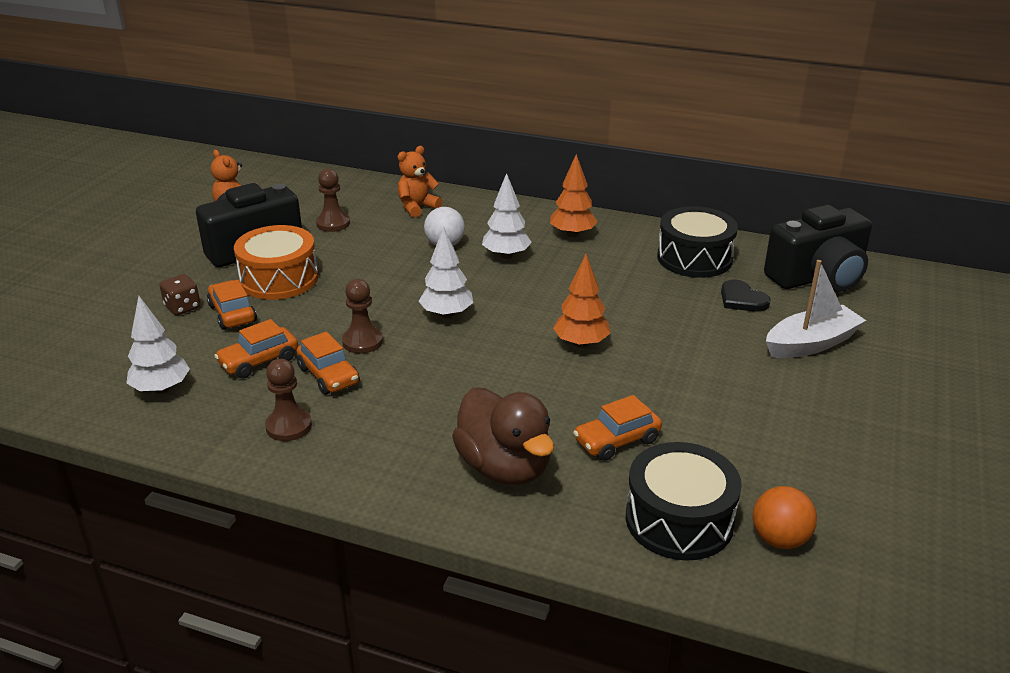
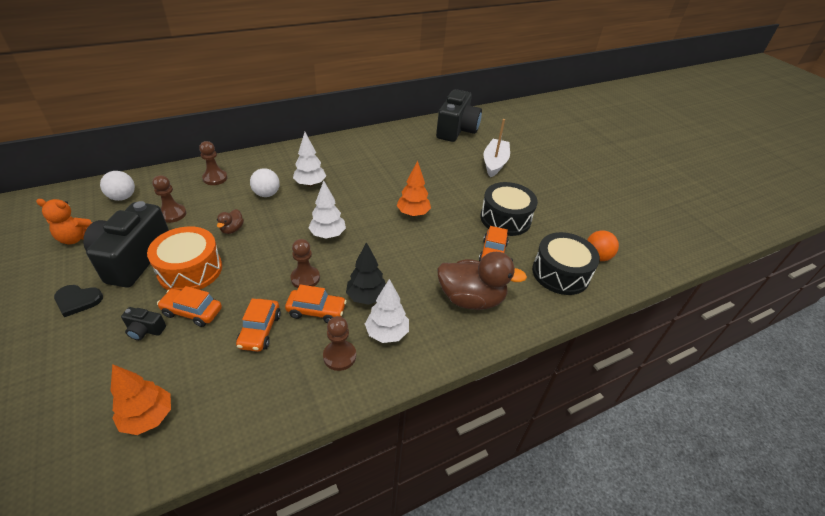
camera: 50 degrees left, 10 degrees up
white tree [126,296,190,394] -> white tree moved to [365,279,409,343]
brown dice [159,274,201,315] -> black camera [121,307,166,340]
orange teddy bear [398,146,442,218] -> brown pawn [199,141,227,185]
orange tree [550,154,598,238] -> orange tree moved to [110,364,171,435]
black drum [657,206,738,278] -> black drum moved to [480,182,538,236]
black heart [721,280,771,312] -> black heart moved to [54,285,103,317]
none -> white ball [100,171,135,201]
none -> brown duck [217,209,244,234]
none -> black tree [346,242,386,305]

